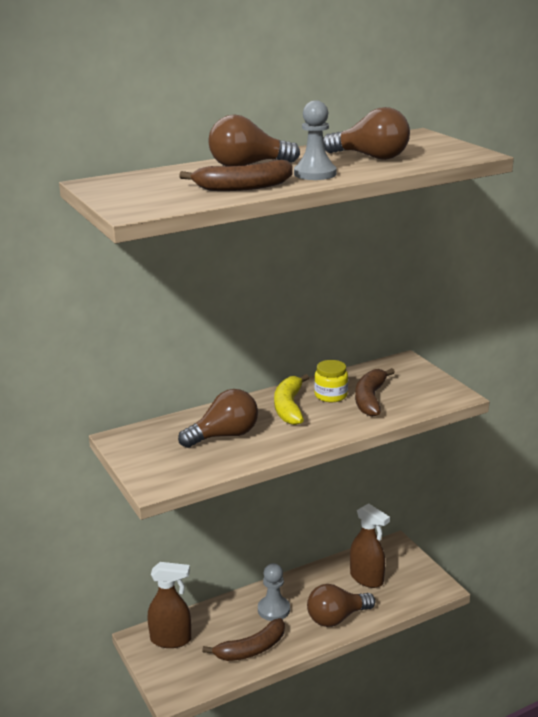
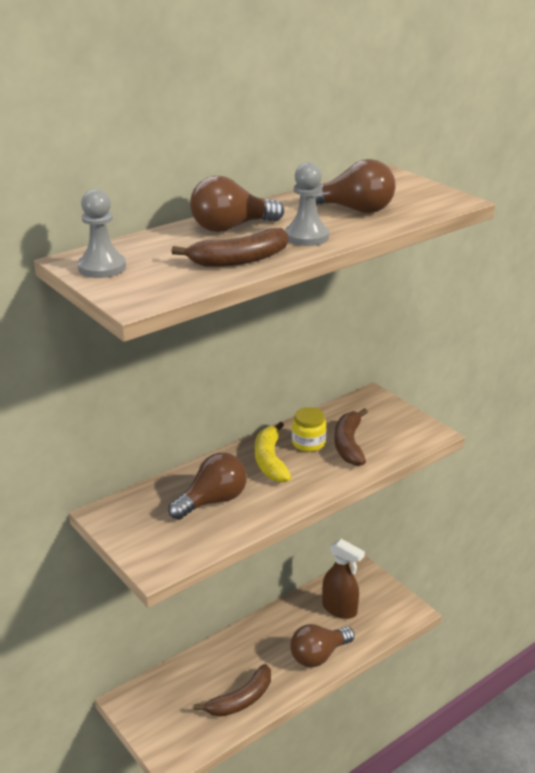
camera: 10 degrees left, 5 degrees up
brown spray bottle [148,562,191,648] -> none
grey pawn [258,563,290,621] -> grey pawn moved to [78,189,126,278]

